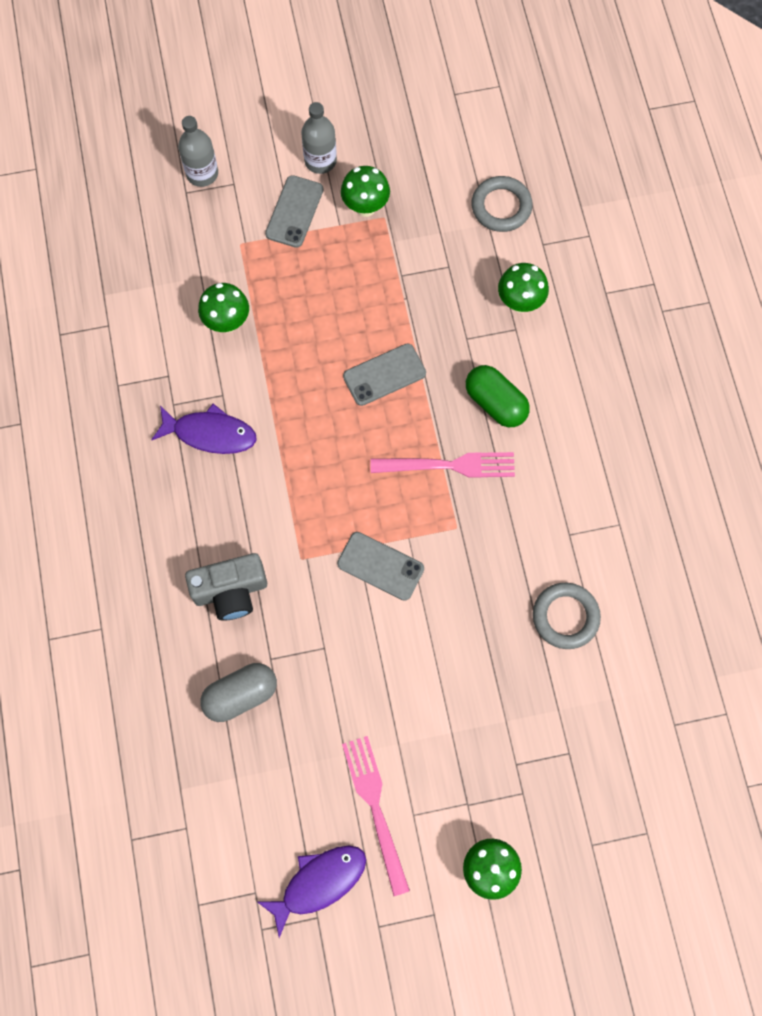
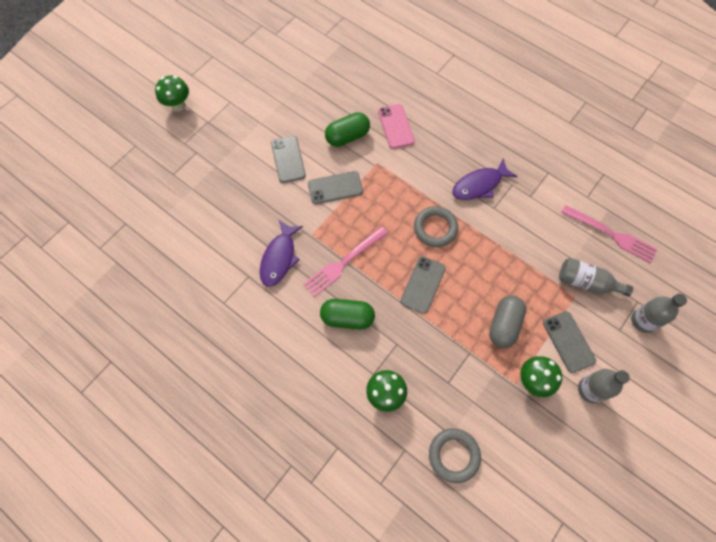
camera: 140 degrees right, 5 degrees down
grey camera [185,553,267,621] -> pink phone [378,104,415,149]
green mushroom [198,283,249,333] -> none
grey capsule [200,663,277,722] -> grey capsule moved to [489,295,526,348]
purple fish [257,846,366,938] -> purple fish moved to [260,220,303,287]
pink fork [342,736,410,896] -> pink fork moved to [561,205,658,264]
grey ring [533,583,601,649] -> grey ring moved to [414,206,458,247]
none -> grey phone [271,136,306,183]
none -> green capsule [325,112,370,147]
none -> grey bottle [559,258,633,296]

